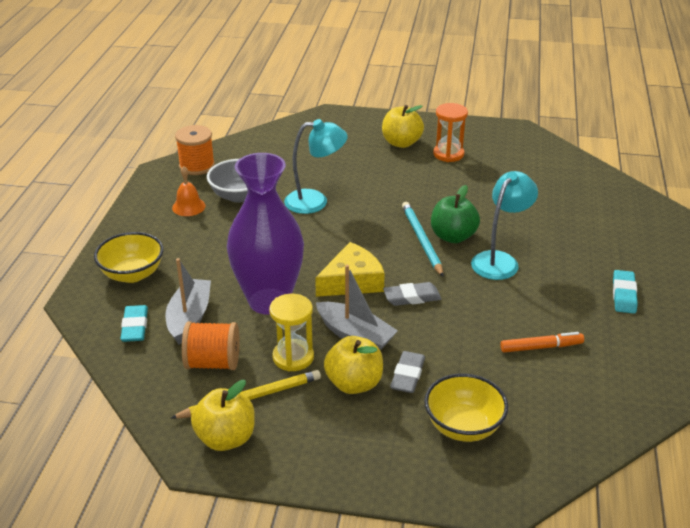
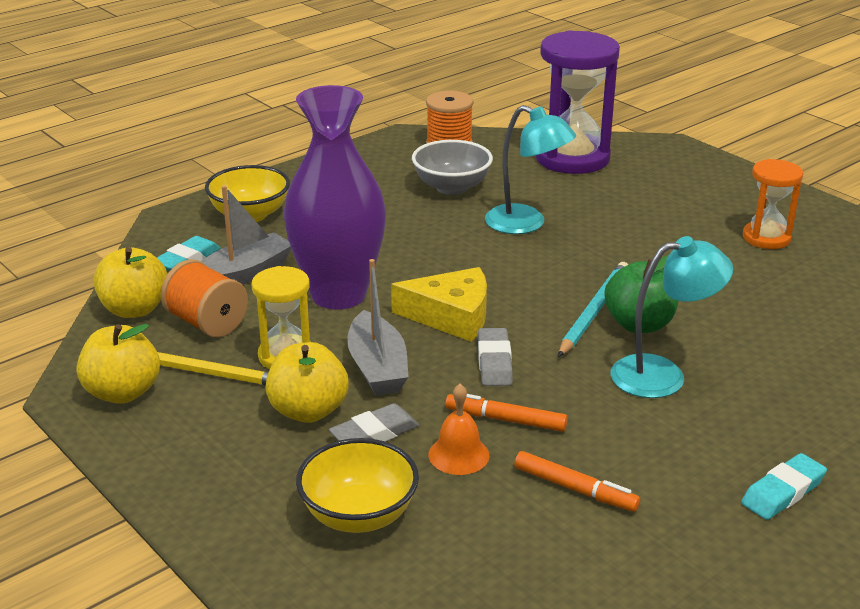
camera: 40 degrees right, 5 degrees down
orange bell [172,166,206,216] -> orange bell moved to [429,384,489,475]
yellow apple [382,105,424,148] -> yellow apple moved to [93,247,167,318]
grey eraser [383,282,441,306] -> grey eraser turned 60 degrees clockwise [478,328,513,386]
none -> orange marker [445,394,568,432]
none -> purple hourglass [535,30,620,174]

